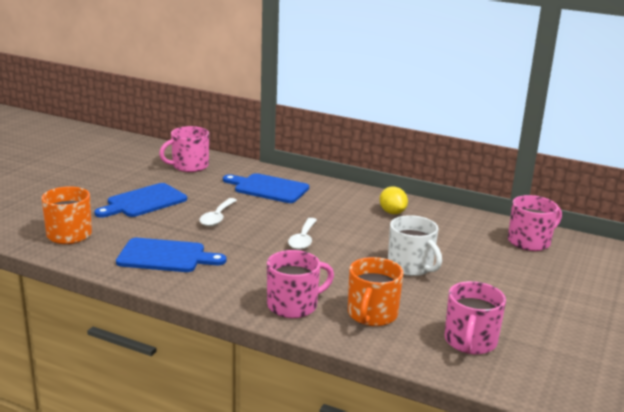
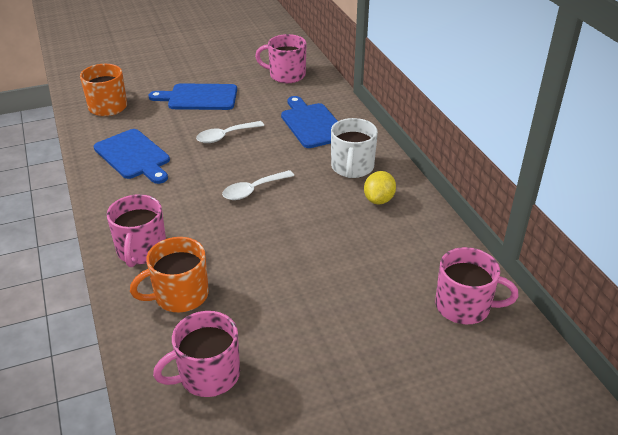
camera: 45 degrees right, 15 degrees up
pink mug [267,250,334,318] -> pink mug turned 75 degrees clockwise [107,194,166,267]
white mug [388,215,442,276] -> white mug moved to [331,118,378,178]

